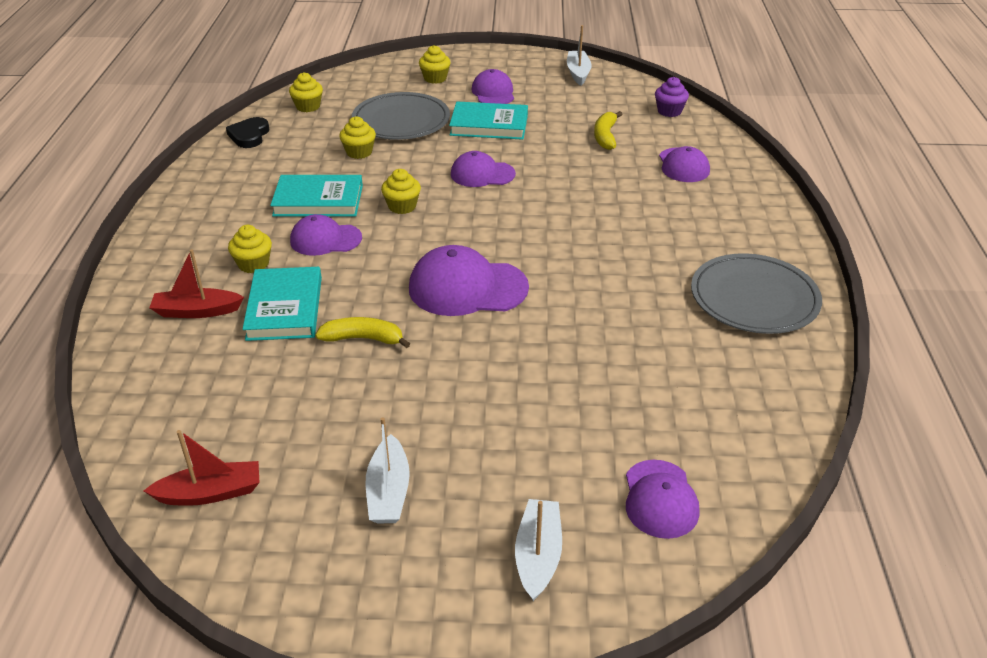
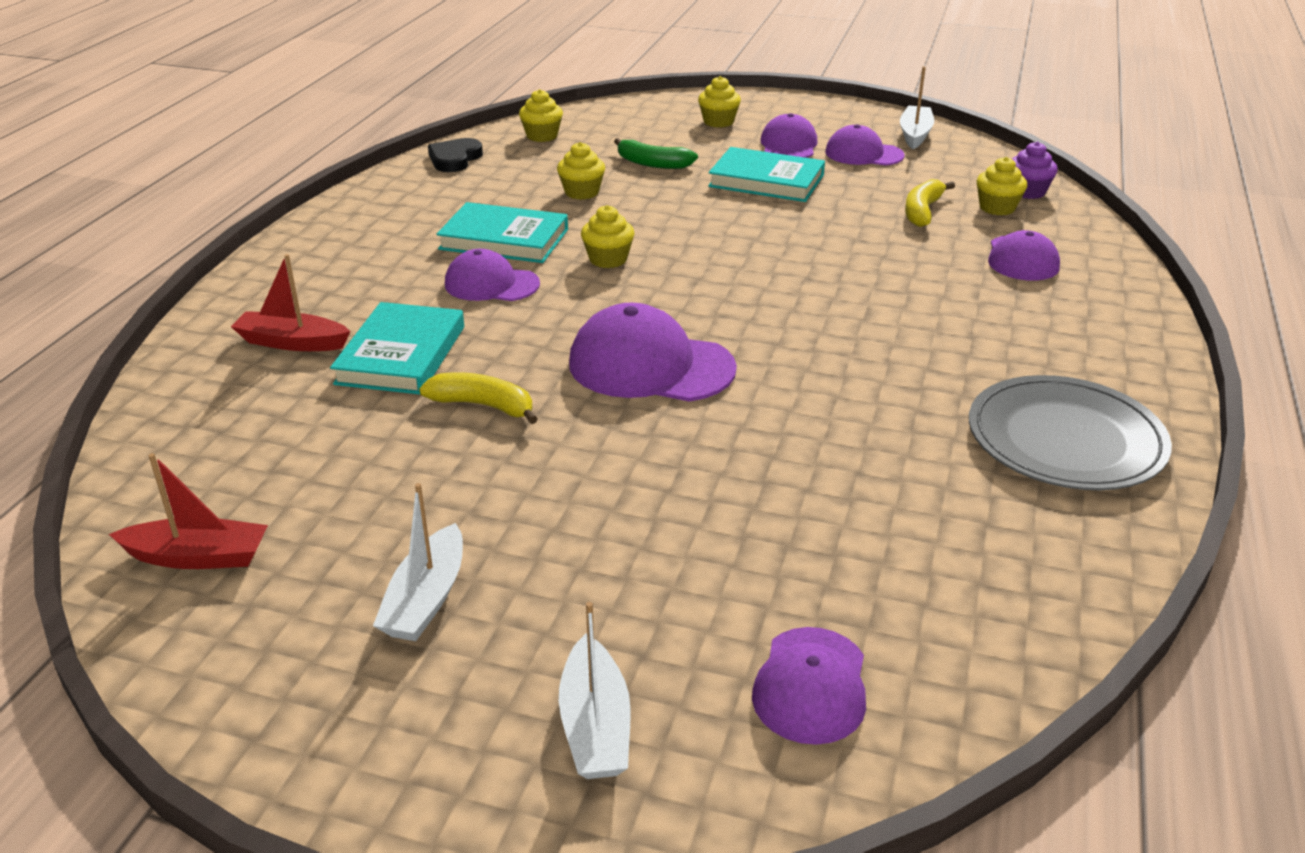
camera: 15 degrees right, 5 degrees down
yellow cupcake [228,225,272,273] -> yellow cupcake moved to [976,157,1027,216]
grey plate [352,92,450,140] -> green banana [614,138,698,169]
purple cap [451,151,516,187] -> purple cap moved to [825,124,904,166]
white boat [515,499,562,601] -> white boat turned 150 degrees clockwise [559,602,631,779]

